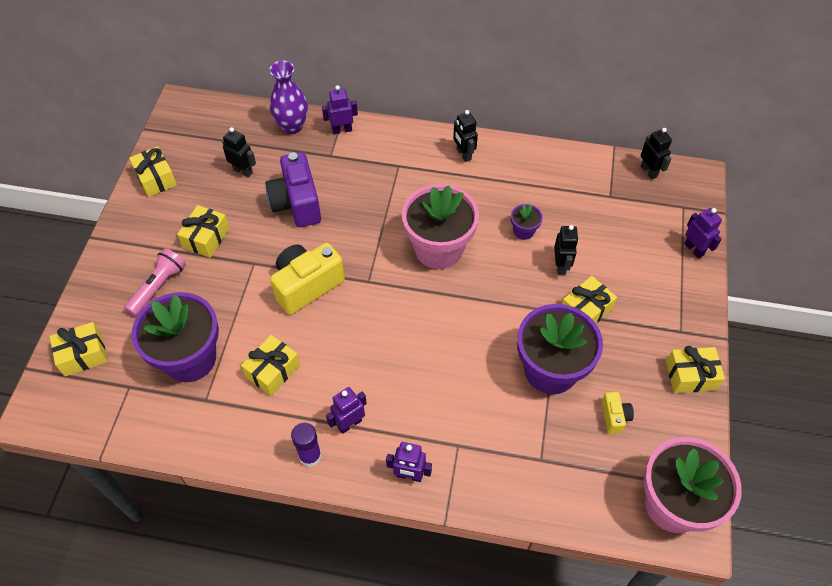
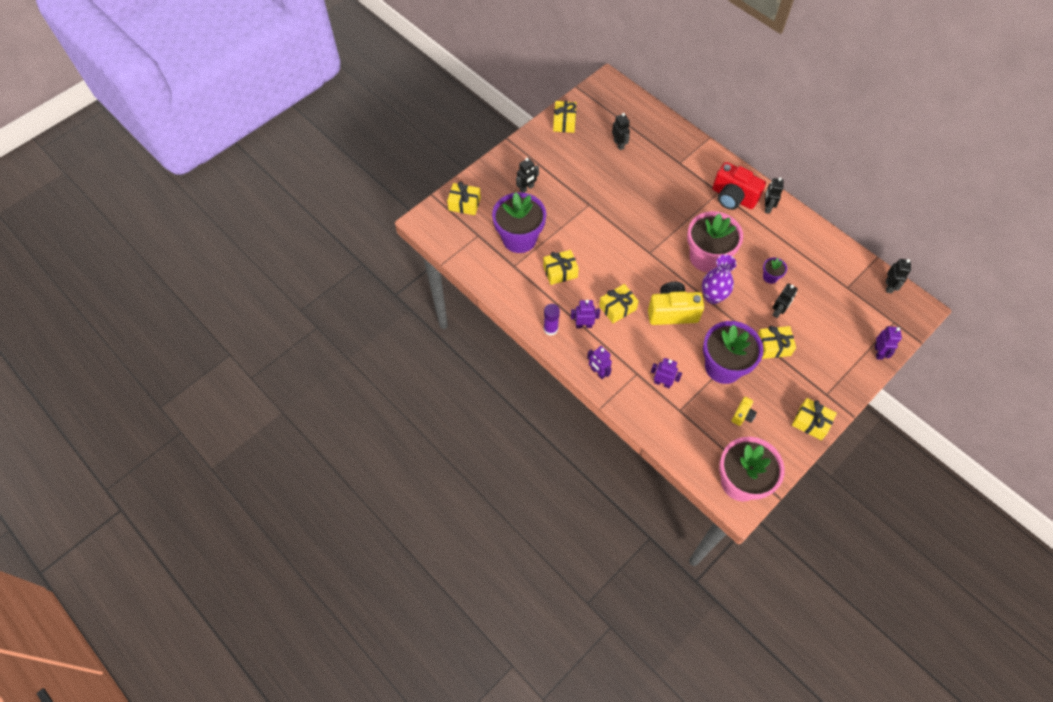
camera: 35 degrees right, 5 degrees up
pink flashlight [124,248,186,316] -> black robot [516,158,539,193]
yellow gift [177,205,230,258] -> yellow gift moved to [599,284,639,323]
purple camera [265,152,321,227] -> none
purple vase [269,61,308,134] -> purple vase moved to [702,255,737,304]
yellow camera [270,243,345,315] -> yellow camera moved to [648,282,704,325]
purple robot [322,85,358,134] -> purple robot moved to [651,358,682,388]
none -> red camera [712,162,766,210]

